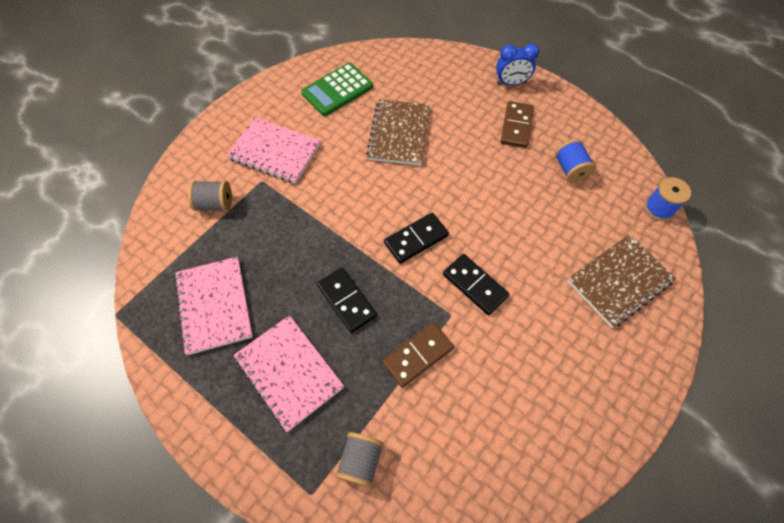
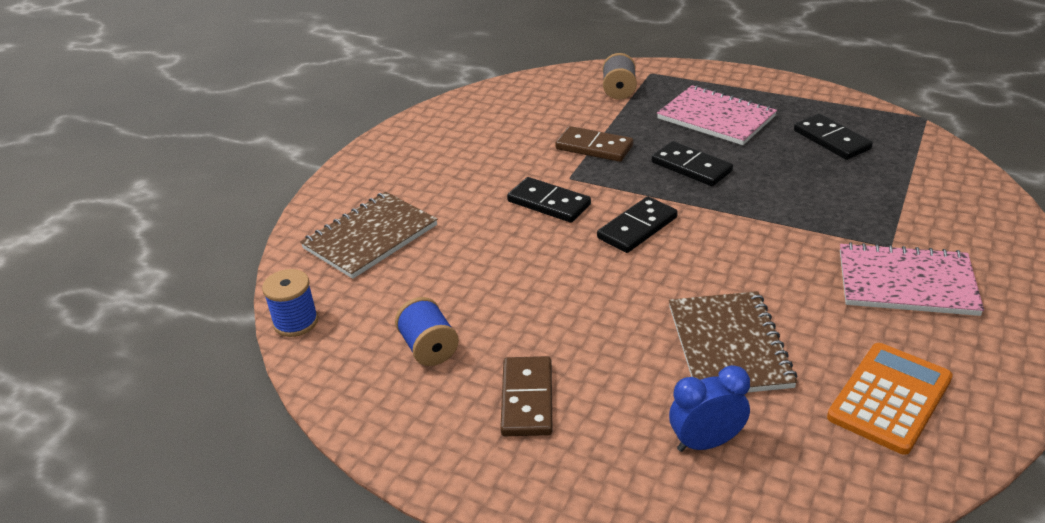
camera: 170 degrees right, 25 degrees down
pink notebook [174,256,253,355] -> black domino [794,114,873,160]
grey spool [188,181,232,211] -> none
green calculator [301,63,373,116] -> orange calculator [827,343,953,455]
brown domino [382,323,454,387] -> brown domino turned 75 degrees clockwise [555,126,633,162]
blue clock [496,43,539,85] -> blue clock moved to [669,365,750,452]

